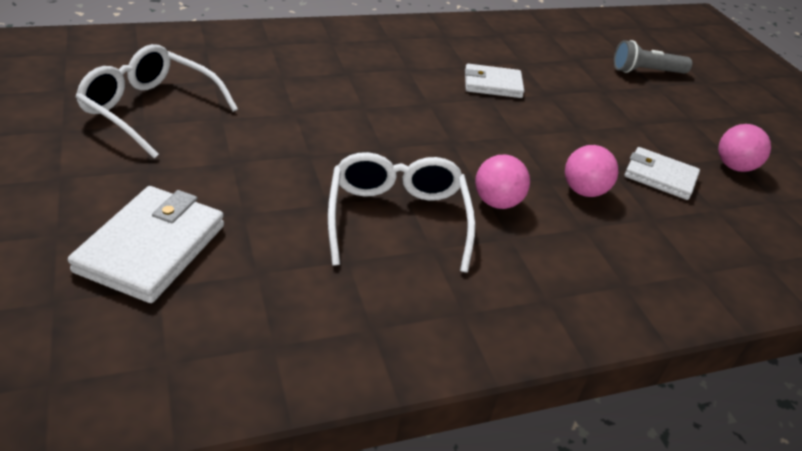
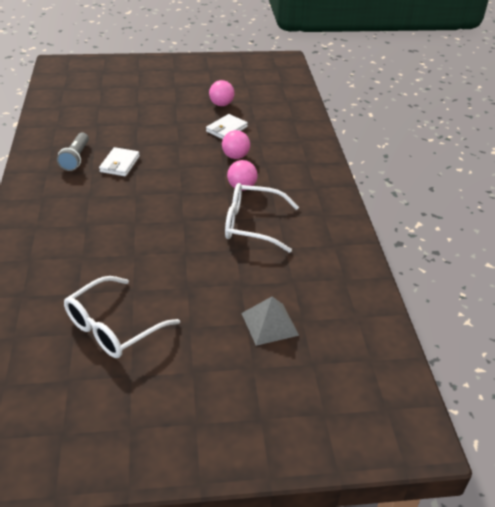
camera: 75 degrees left, 0 degrees up
white wallet [68,186,224,303] -> grey pyramid [241,296,299,346]
grey flashlight [614,40,692,74] -> grey flashlight moved to [57,132,89,171]

